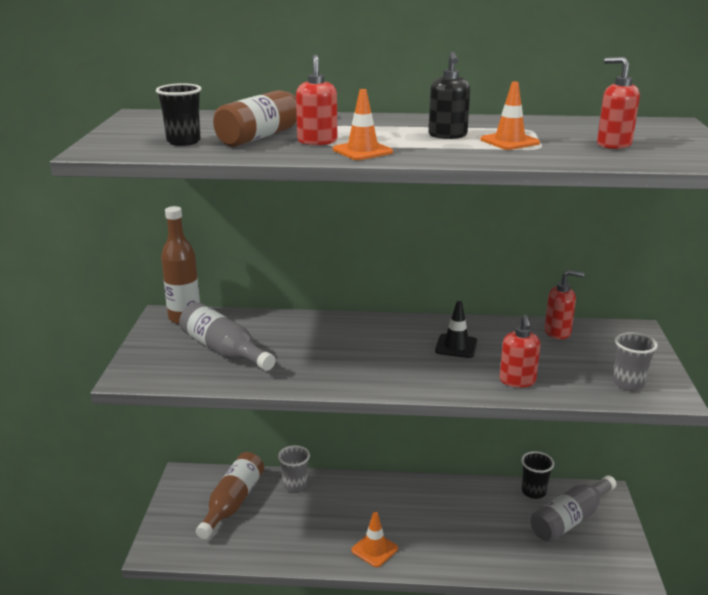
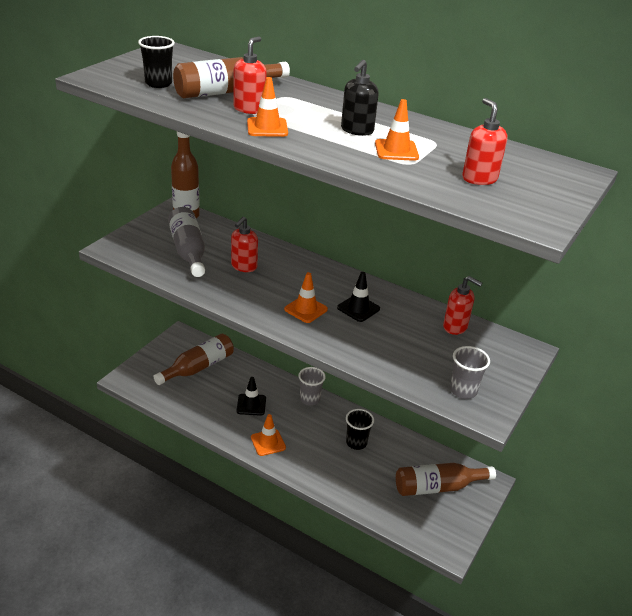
camera: 25 degrees right, 10 degrees up
grey cup [278,445,310,492] -> grey cup moved to [298,367,326,406]
red soap dispenser [500,315,540,388] -> red soap dispenser moved to [231,217,258,272]
black cup [521,451,554,499] -> black cup moved to [346,409,374,450]
grey bottle [530,475,617,542] -> brown bottle [396,463,496,496]
none -> black traffic cone [237,377,266,416]
none -> orange traffic cone [284,272,328,323]

